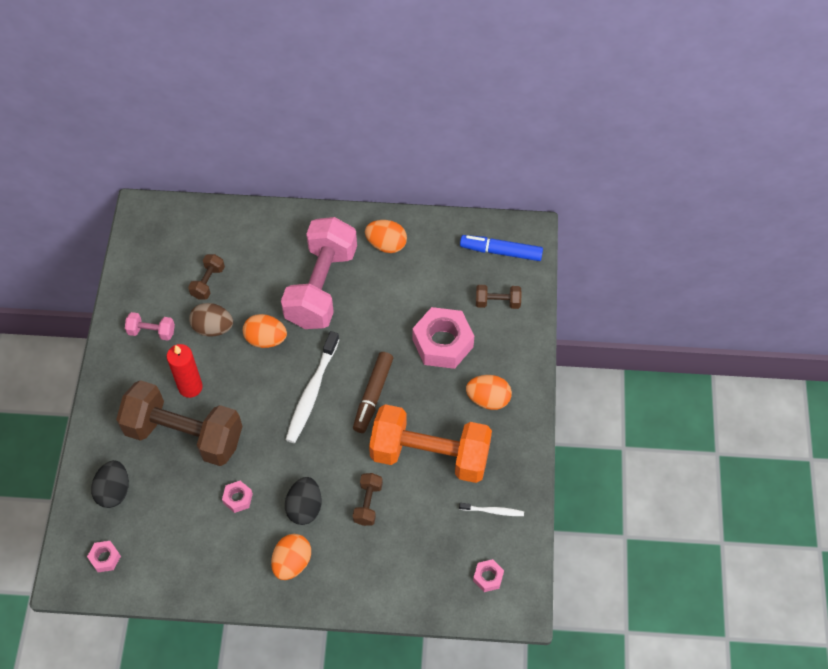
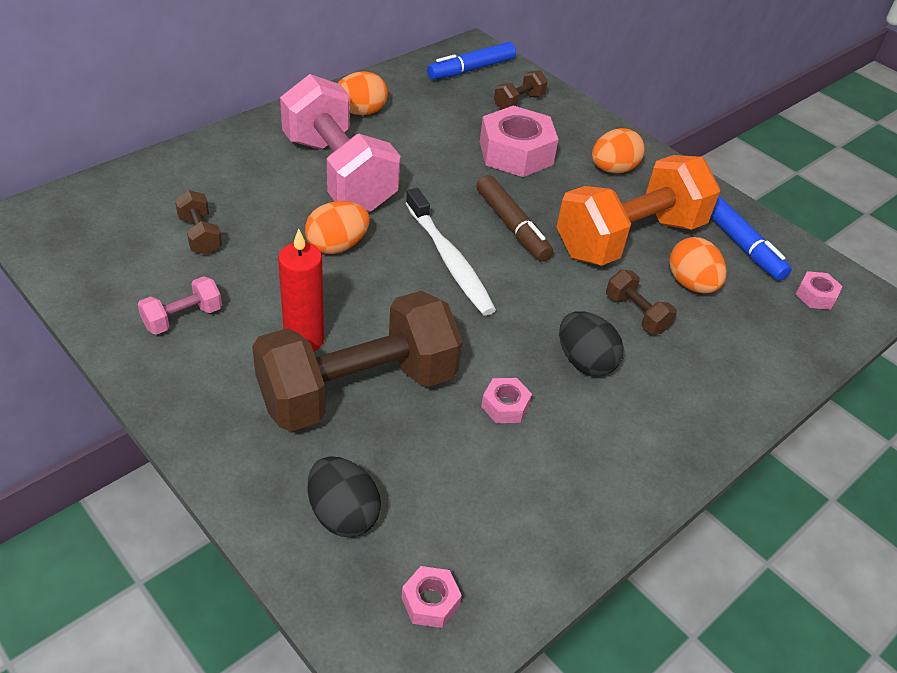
camera: 50 degrees left, 15 degrees down
brown egg [189,303,233,337] -> none
orange egg [271,534,311,580] -> orange egg moved to [669,237,726,293]
white toothbrush [459,503,524,516] -> blue marker [711,196,792,281]

